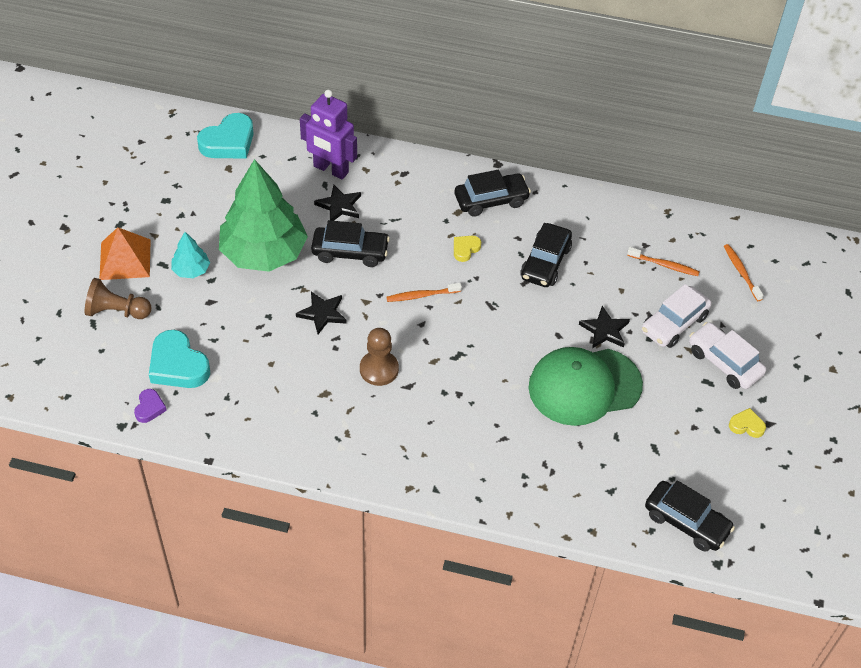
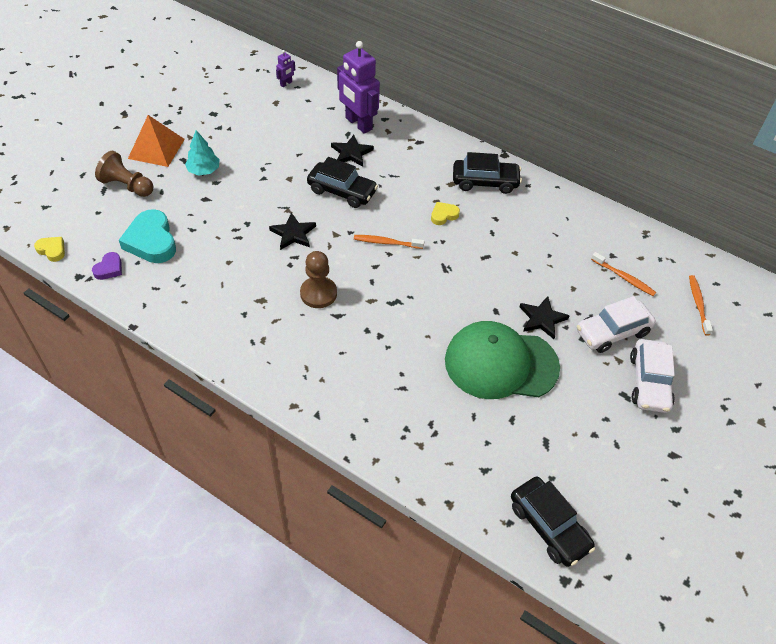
camera: 20 degrees right, 0 degrees up
turquoise heart [197,113,254,159] -> purple robot [276,50,295,87]
green tree [219,159,308,272] -> none
black car [520,223,572,287] -> none
white car [689,322,766,389] -> white car turned 150 degrees counterclockwise [630,339,675,413]
yellow heart [729,408,766,438] -> yellow heart moved to [34,237,65,262]

